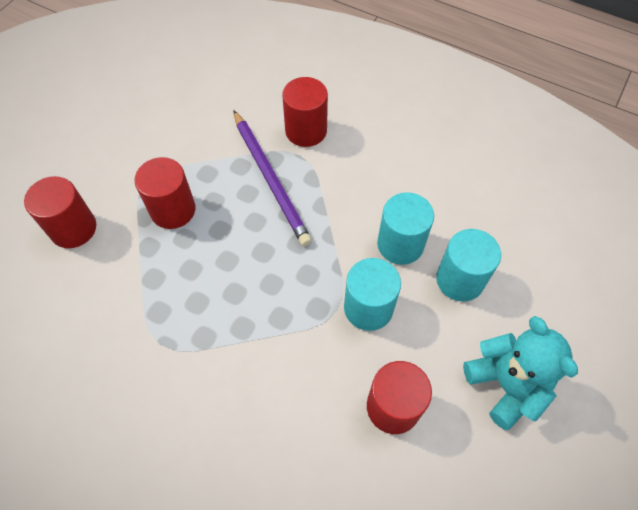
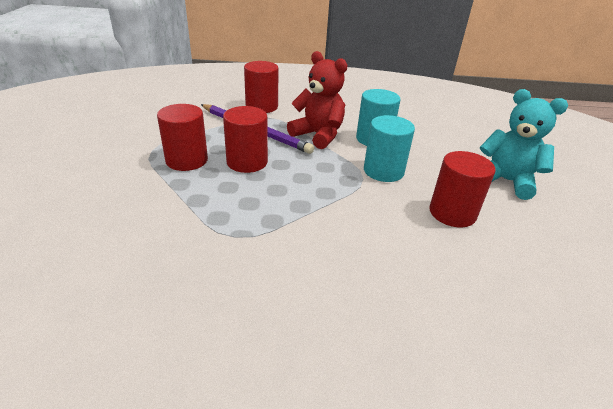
camera: 30 degrees left, 25 degrees down
red cylinder [24,176,96,248] -> red cylinder moved to [223,106,268,173]
turquoise cylinder [436,229,501,301] -> none
none -> red teddy bear [287,51,347,149]

